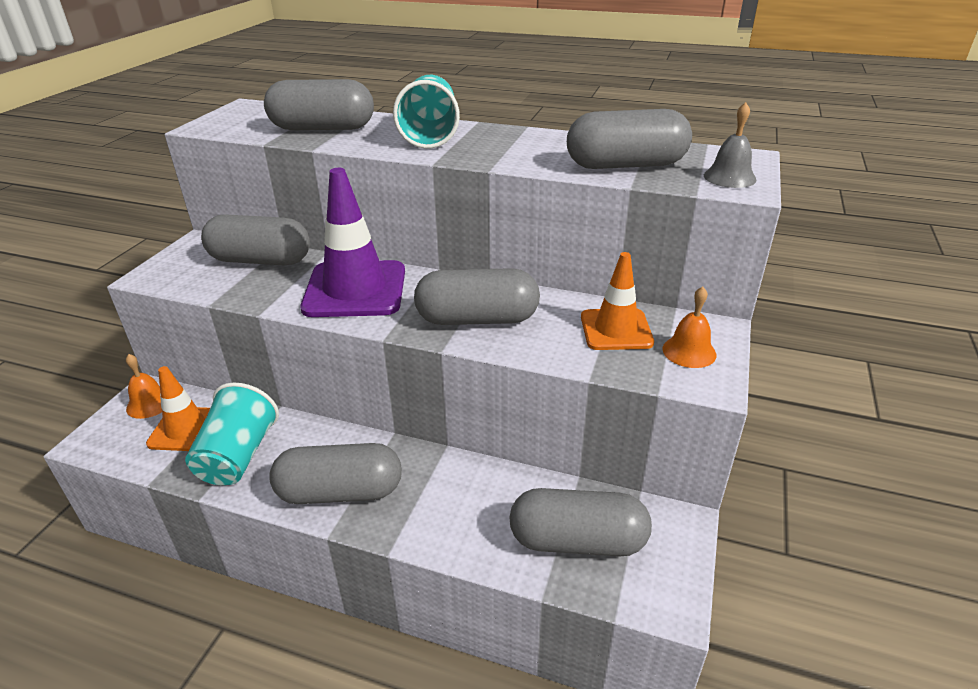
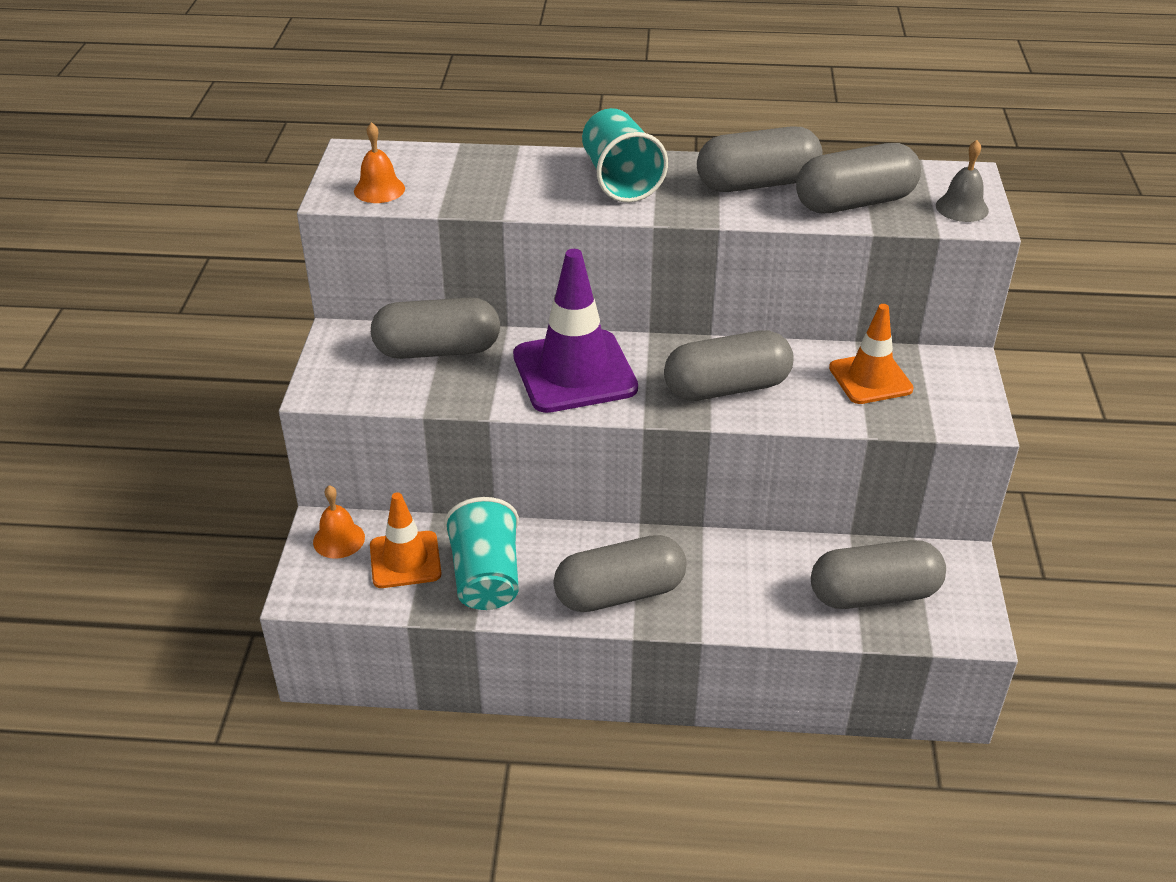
camera: 15 degrees left, 5 degrees up
grey capsule [264,79,374,130] -> grey capsule moved to [697,126,823,192]
orange bell [662,286,716,368] -> orange bell moved to [354,122,405,203]

